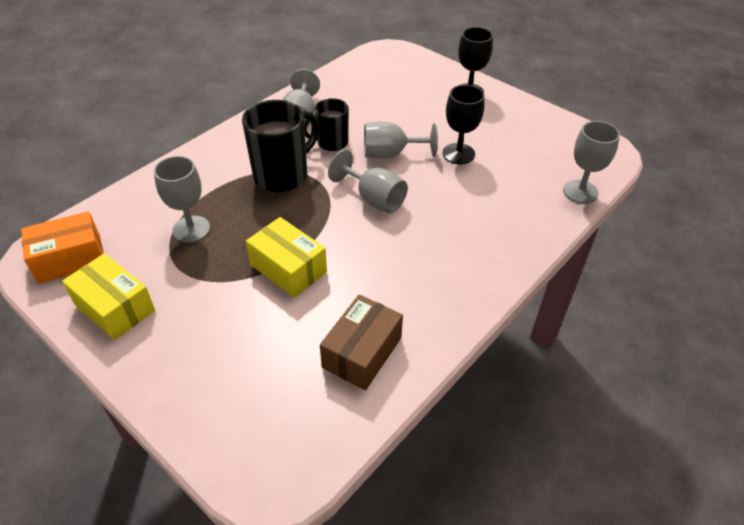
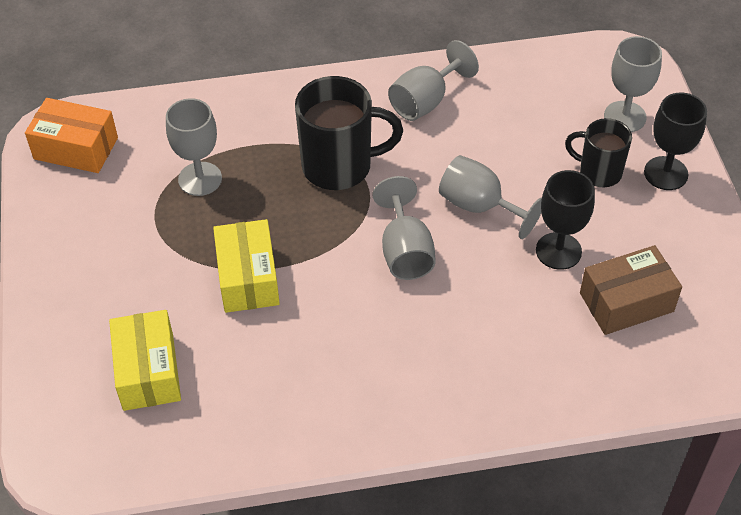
camera: 40 degrees right, 5 degrees up
yellow box [62,253,155,340] -> yellow box moved to [109,310,181,411]
black mug [304,98,349,151] -> black mug moved to [565,118,632,187]
brown box [320,294,403,390] -> brown box moved to [580,245,682,335]
grey goblet [563,121,620,204] -> grey goblet moved to [604,36,662,132]

